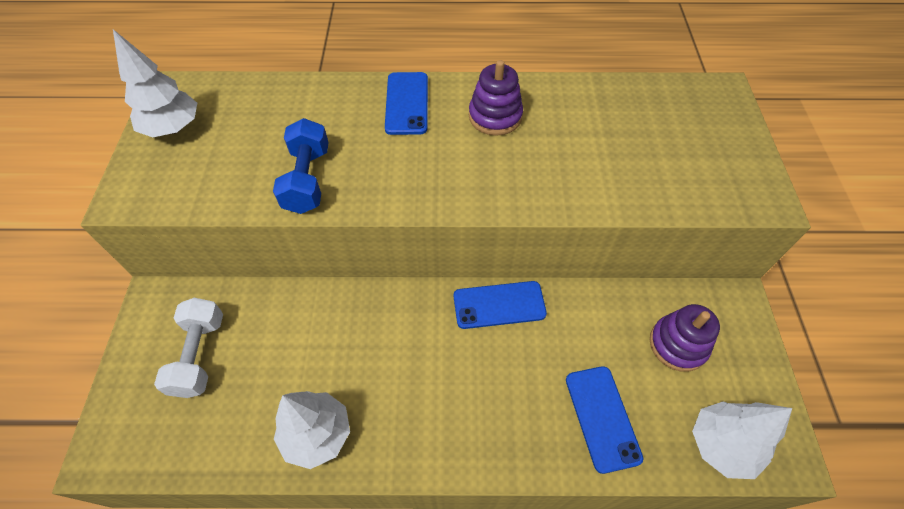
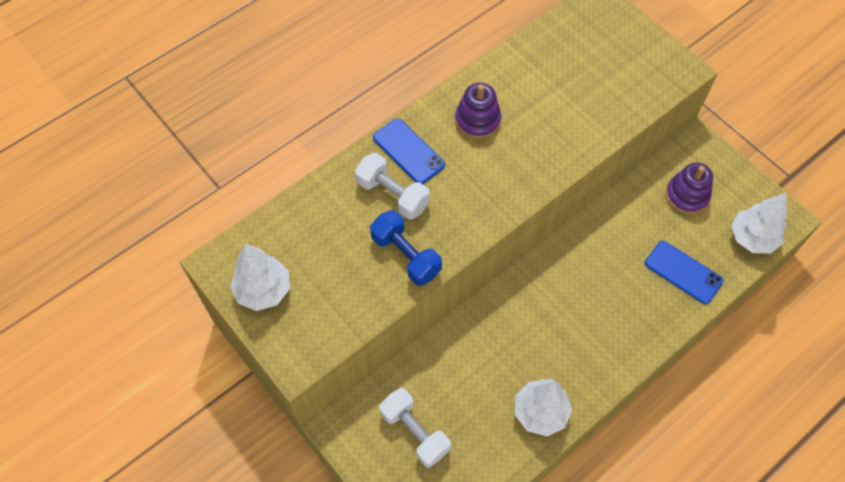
camera: 40 degrees left, 5 degrees up
blue phone [454,281,547,329] -> none
none -> white dumbbell [355,153,430,220]

